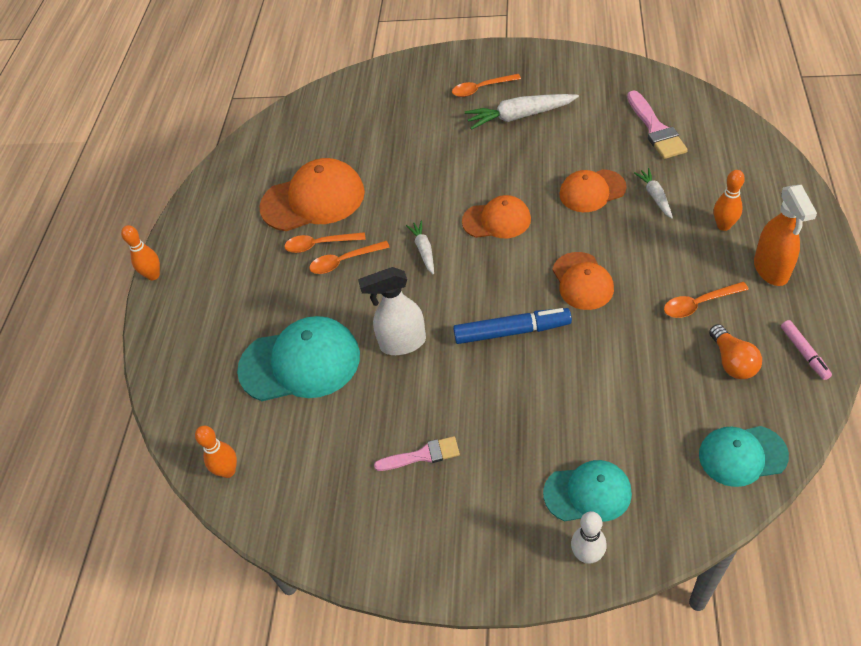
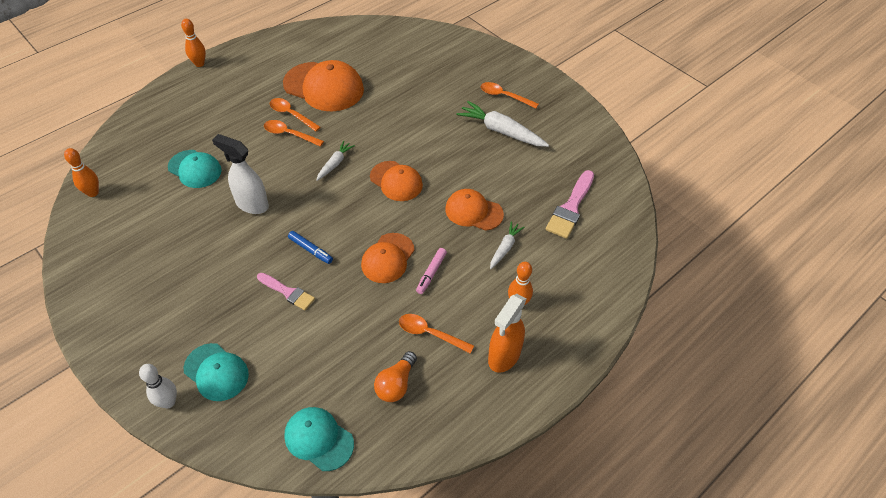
camera: 35 degrees right, 0 degrees up
turquoise cap [237,316,360,401] -> turquoise cap [168,150,222,188], size x0.62
pink brush [374,436,460,471] -> pink brush moved to [257,273,315,310]
blue marker [453,308,572,344] -> blue marker [288,231,333,264], size x0.57
pink marker [781,320,832,380] -> pink marker moved to [416,248,447,294]

